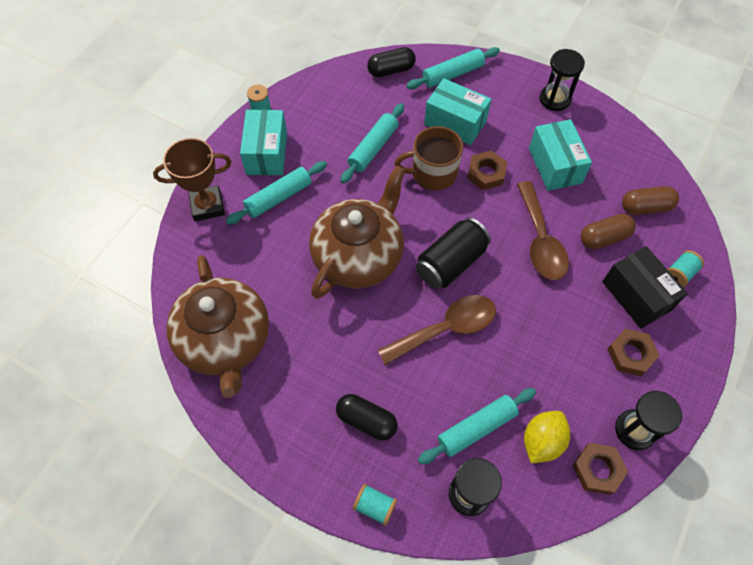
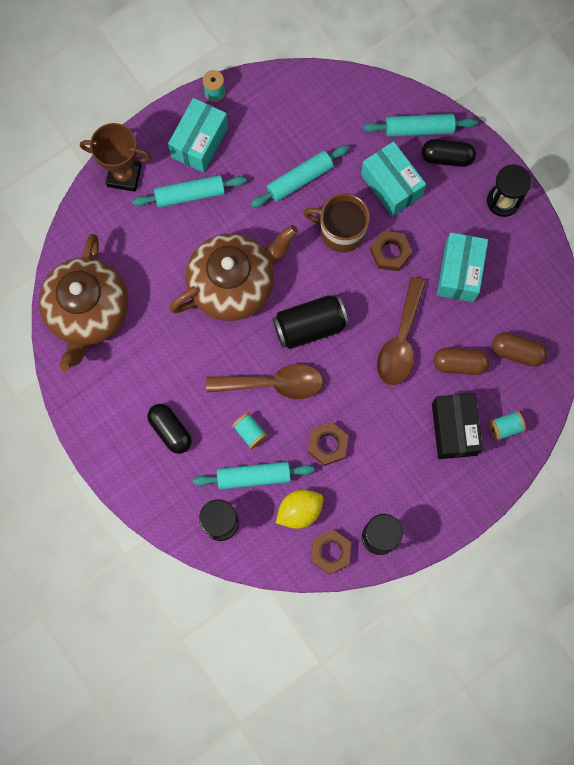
camera: 25 degrees right, 15 degrees up
turquoise spool [353,484,397,526] -> turquoise spool moved to [232,412,268,449]
black capsule [367,47,416,77] -> black capsule moved to [422,139,476,167]
brown nut [607,329,660,376] -> brown nut moved to [308,422,348,466]

